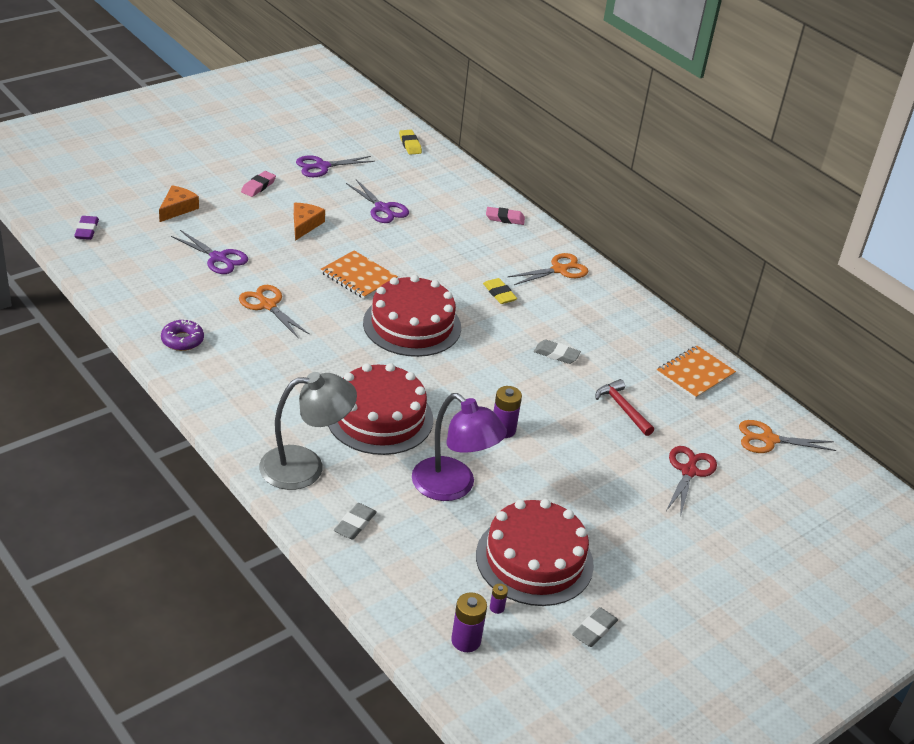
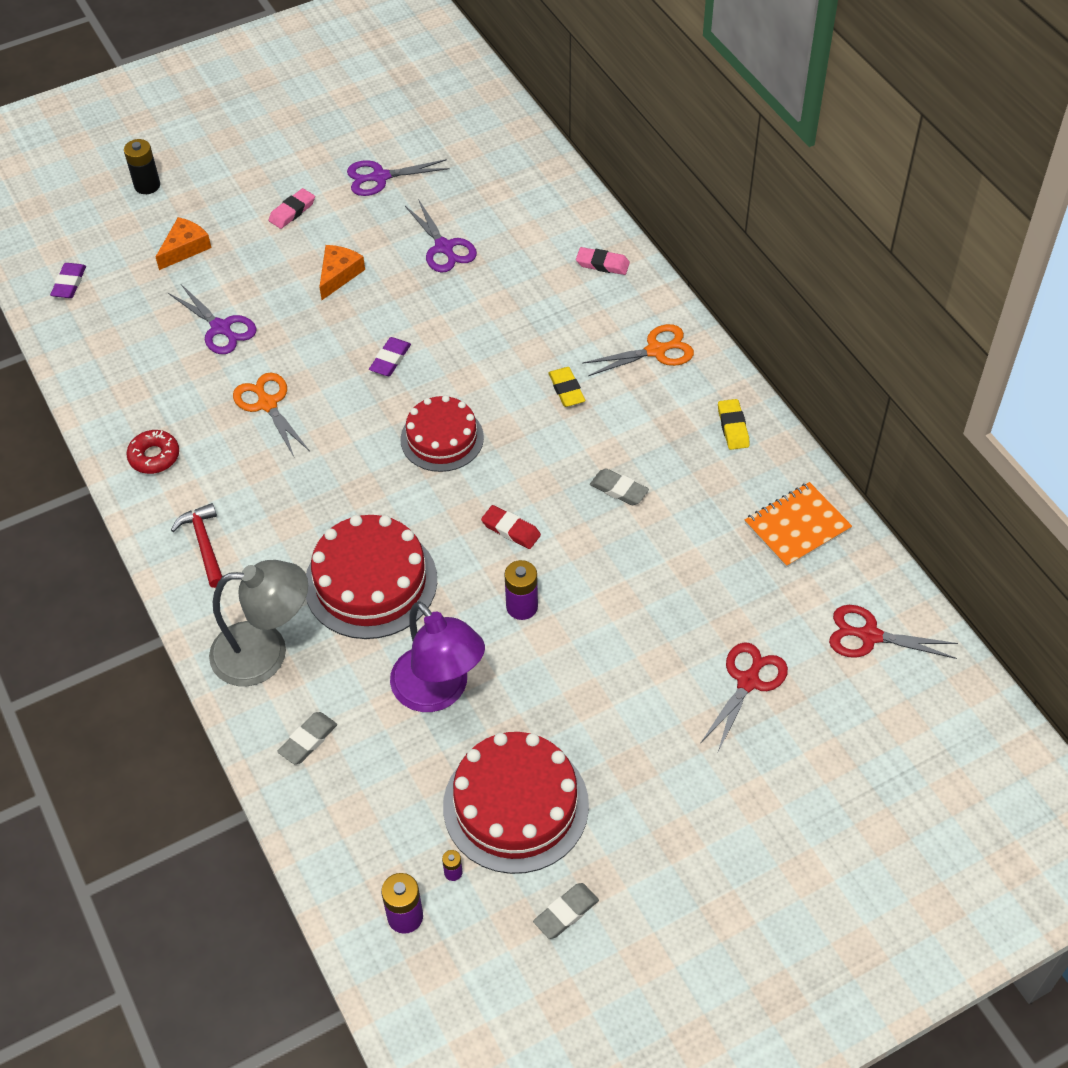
camera: 15 degrees right, 15 degrees up
purple donut [161,320,204,351] -> red donut [126,430,179,474]
orange notebook [321,250,398,299] -> purple eraser [369,337,411,376]
red cake [363,275,461,357] -> red cake [401,395,484,472], size x0.67
yellow eraser [399,130,422,155] -> yellow eraser moved to [718,399,750,450]
red hammer [596,379,654,436] -> red hammer moved to [171,503,222,588]
orange scissors [739,420,836,453] -> red scissors [829,605,958,659]
none -> black battery [124,139,160,194]
none -> red eraser [481,505,541,549]

